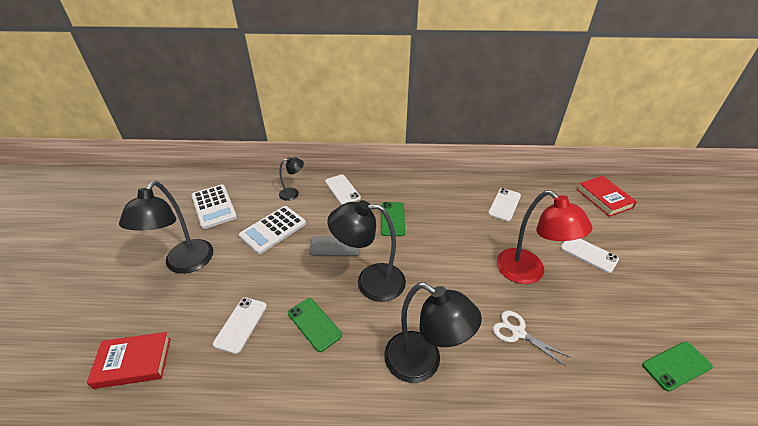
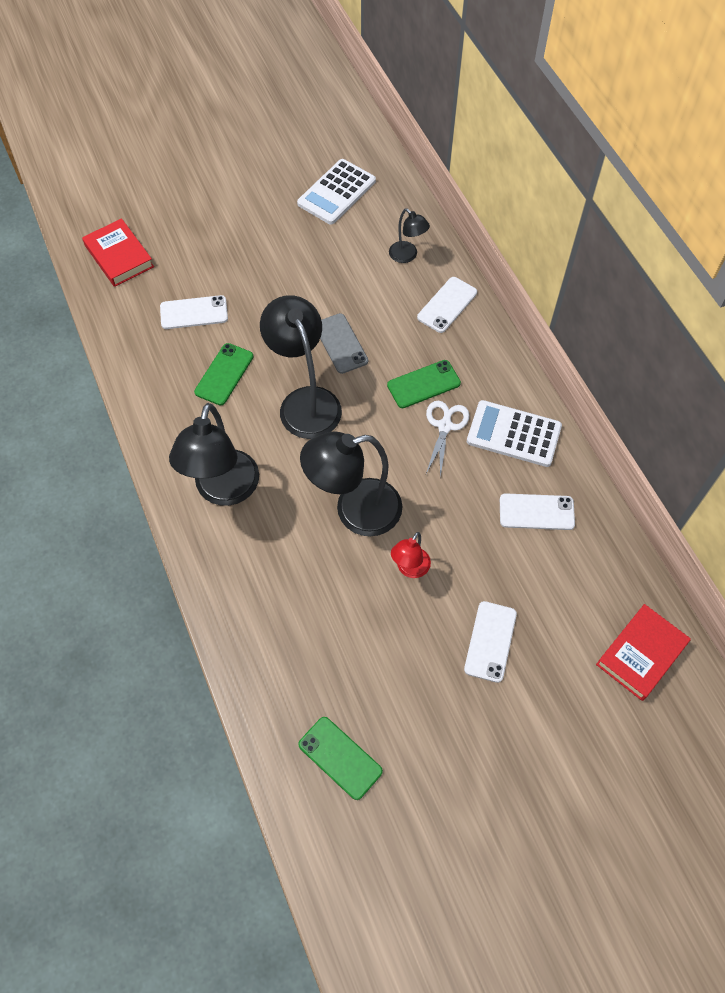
camera: 65 degrees right, 20 degrees up
black lamp [119,181,213,274] -> black lamp moved to [300,432,403,536]
white calculator [239,206,306,254] -> white calculator moved to [467,400,562,467]
white scissors [493,311,570,367] -> white scissors moved to [426,401,470,478]
red lamp [497,190,592,284] -> red lamp [391,532,431,578], size x0.50

